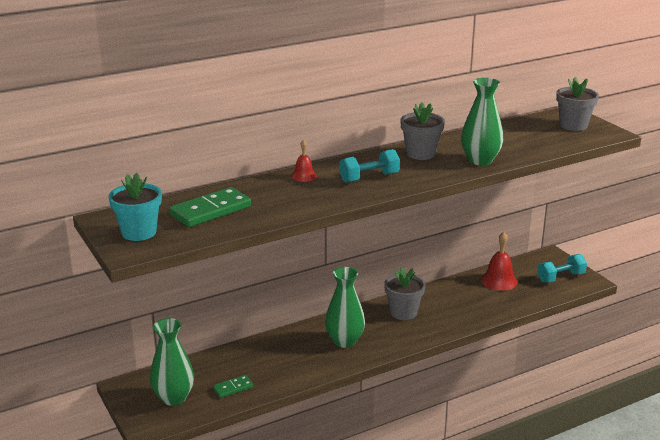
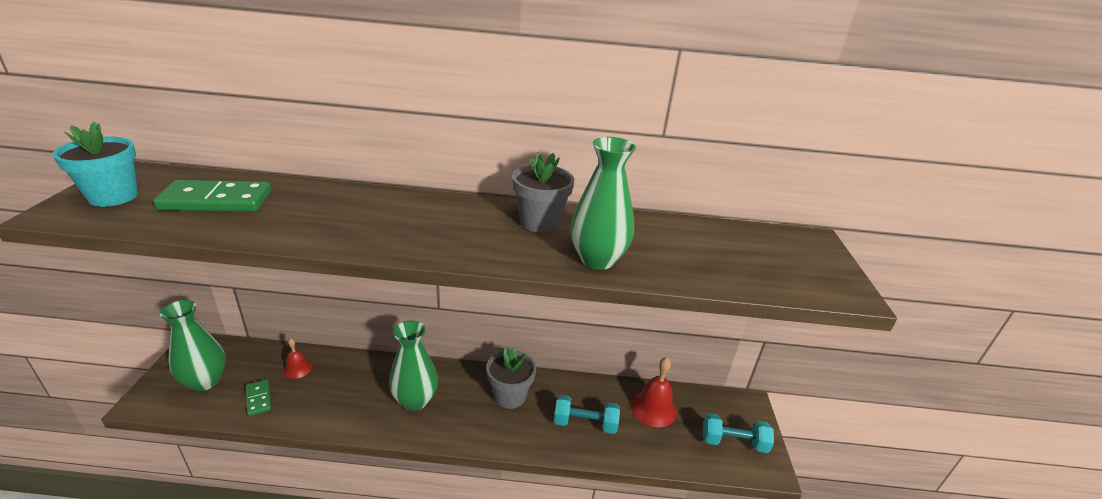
camera: 30 degrees right, 5 degrees up
green domino [213,375,253,398] -> green domino turned 60 degrees clockwise [246,379,271,416]
red bell [291,140,317,182] -> red bell moved to [284,338,312,379]
turquoise dumbbell [340,149,400,183] -> turquoise dumbbell moved to [554,395,620,434]
grey flower pot [556,77,599,131] -> none

